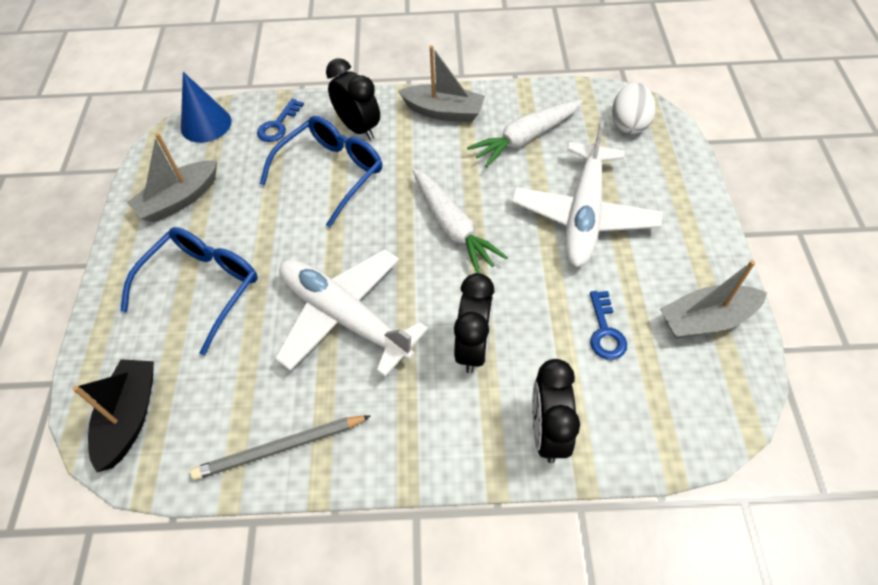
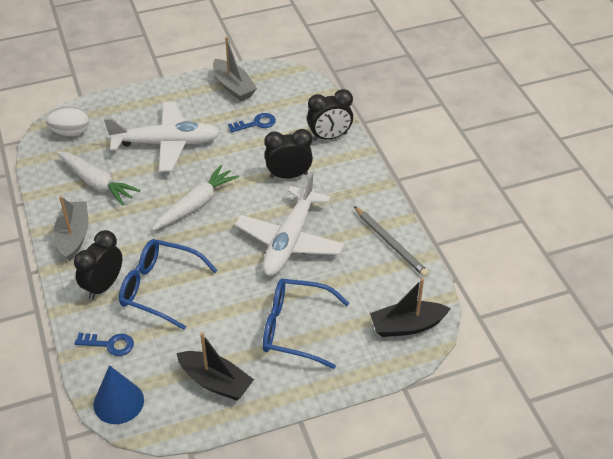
camera: 110 degrees left, 10 degrees down
grey boat [127,133,217,223] -> black boat [177,333,254,401]

